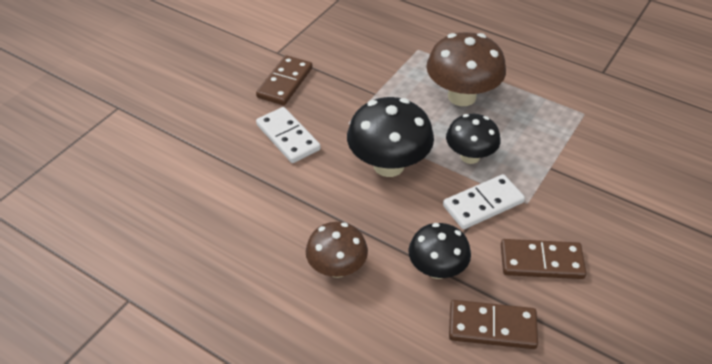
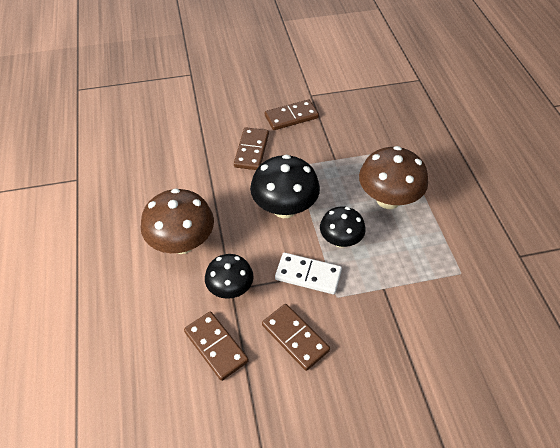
camera: 45 degrees right, 5 degrees up
white domino [256,107,320,163] -> brown domino [234,127,269,170]
brown mushroom [306,222,368,278] -> brown mushroom [141,188,214,254], size x1.56

